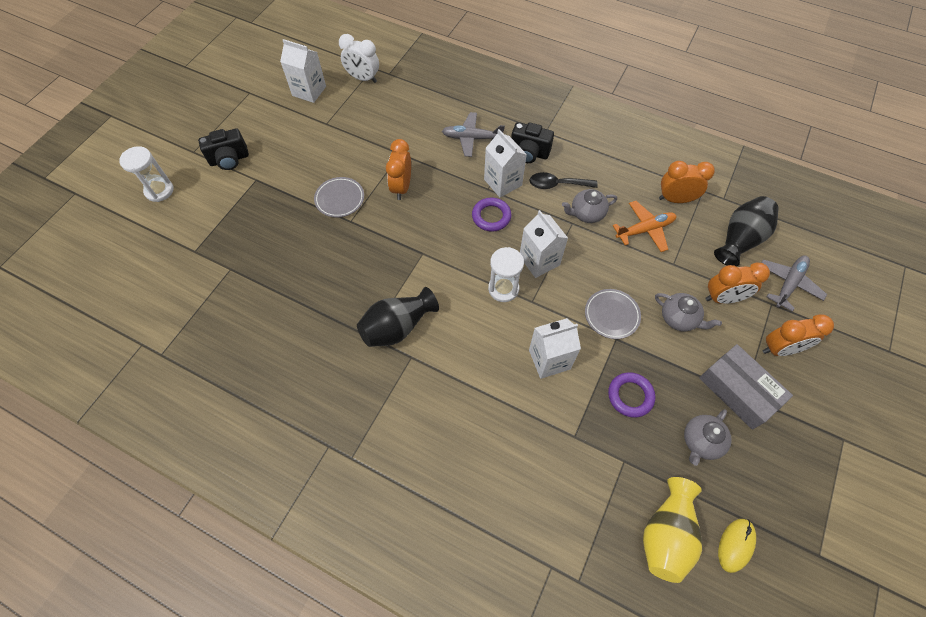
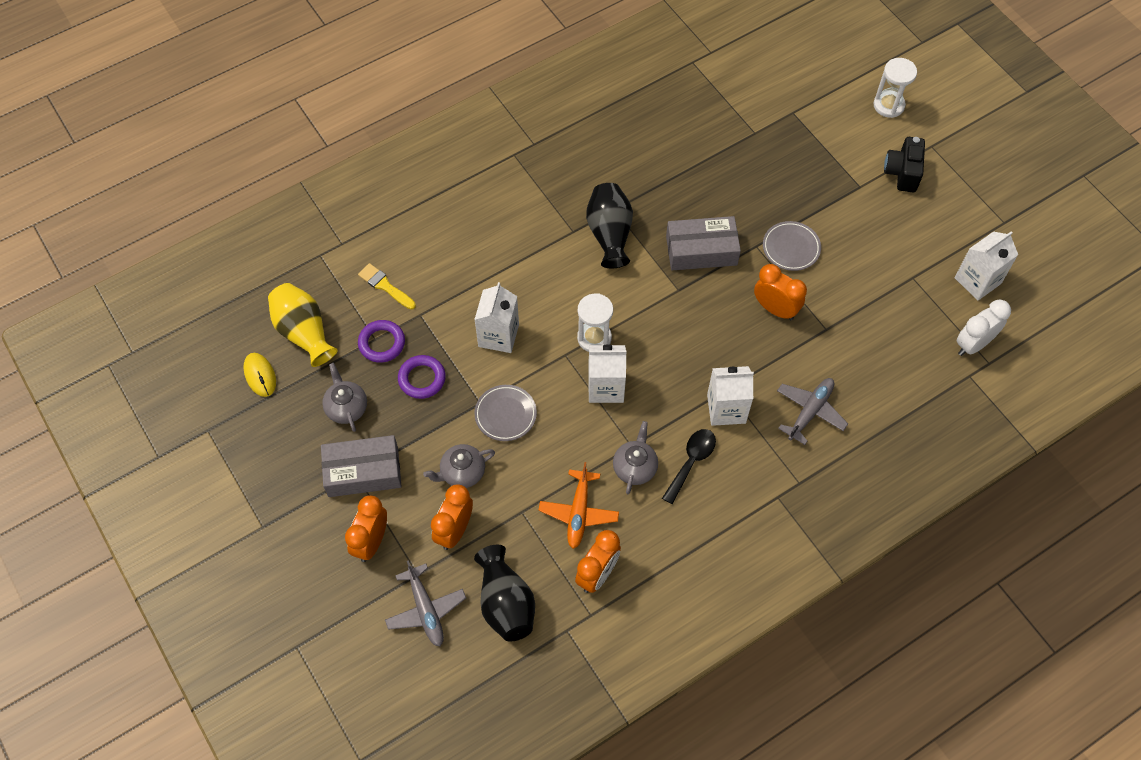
camera: 120 degrees right, 0 degrees up
purple ring [472,198,512,232] -> purple ring moved to [358,320,405,363]
black camera [511,122,554,163] -> none
none -> yellow brush [358,263,416,310]
none -> grey box [666,216,741,270]

